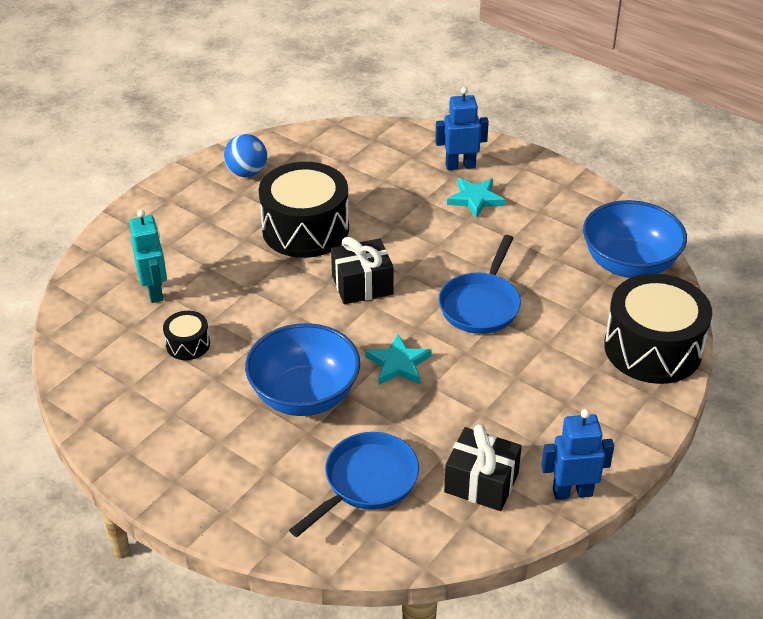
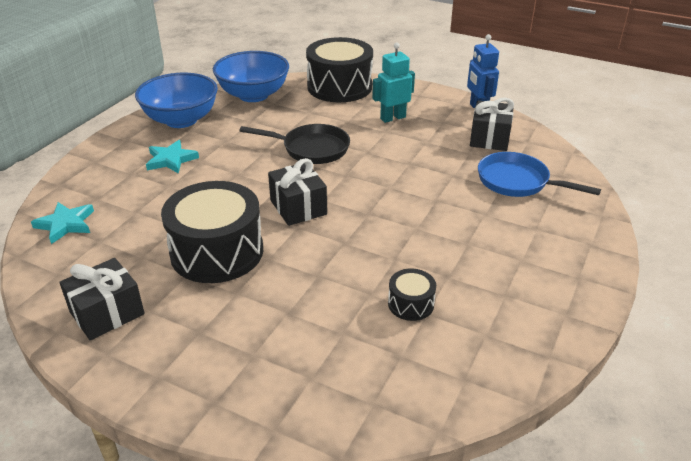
camera: 100 degrees left, 5 degrees down
turquoise robot [129,210,167,303] -> turquoise robot moved to [372,42,415,123]
blue ball [224,134,267,177] -> black gift [59,258,145,341]
blue bowl [245,323,360,416] -> blue bowl moved to [135,73,218,128]
turquoise star [365,334,432,385] -> turquoise star moved to [31,202,94,244]
blue robot [435,87,489,170] -> none
blue pan [439,235,521,334] -> black pan [239,124,350,164]

